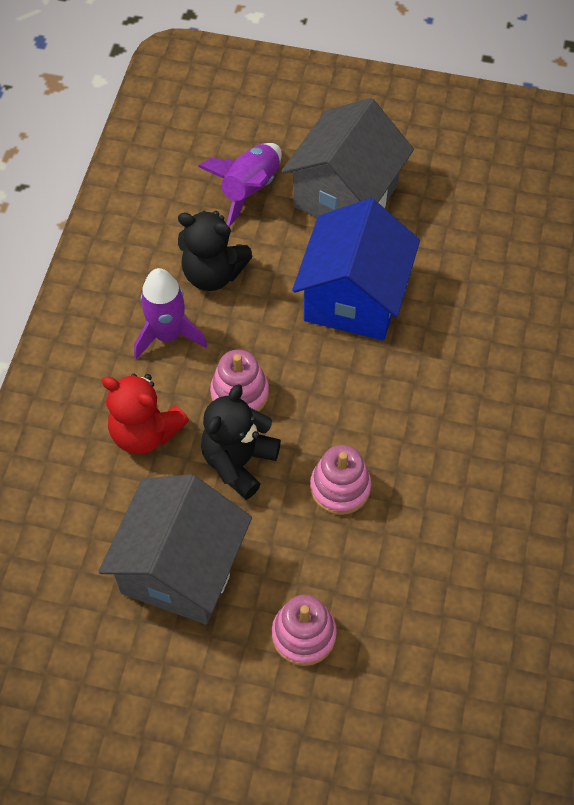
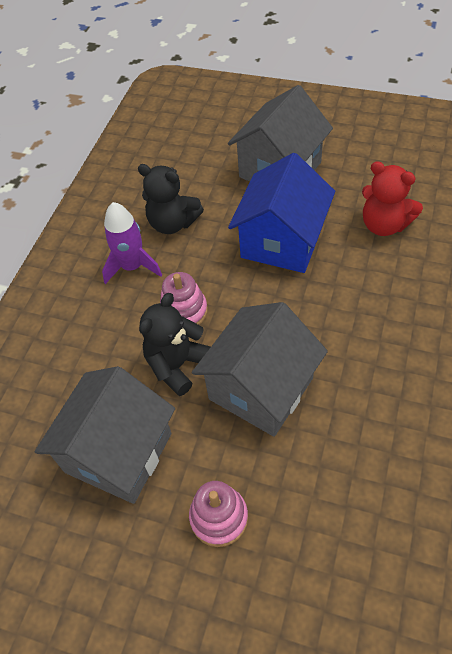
camera: 10 degrees right, 5 degrees down
red teddy bear [102,374,189,454] -> red teddy bear moved to [362,161,423,236]
purple rocket [198,143,282,227] -> none
pink stacking toy [310,445,371,515] -> grey house [192,302,328,437]

